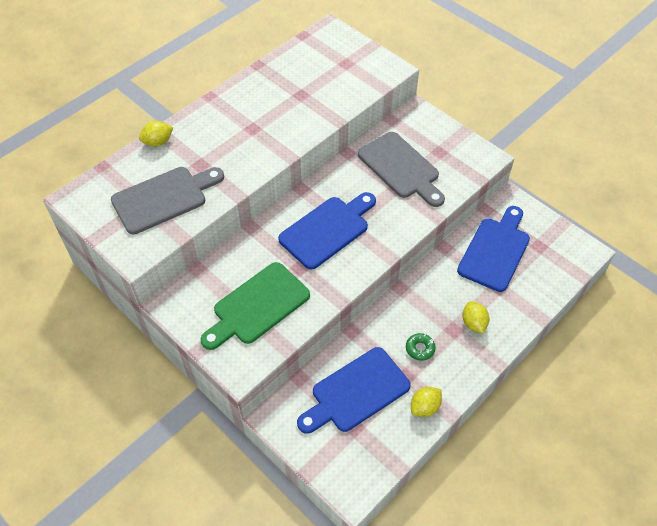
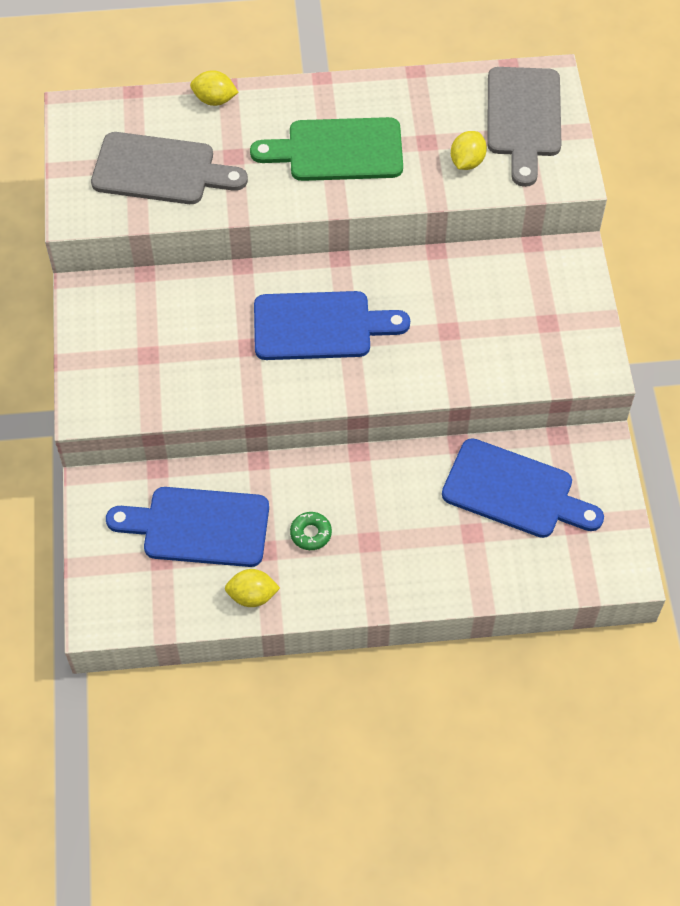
camera: 40 degrees right, 5 degrees up
green cutting board [201,262,310,350] -> green cutting board moved to [250,117,403,181]
grey cutting board [358,132,445,207] -> grey cutting board moved to [487,67,561,187]
blue cutting board [457,206,530,292] -> blue cutting board turned 45 degrees clockwise [442,438,604,538]
yellow lemon [462,301,489,334] -> yellow lemon moved to [451,131,487,170]

